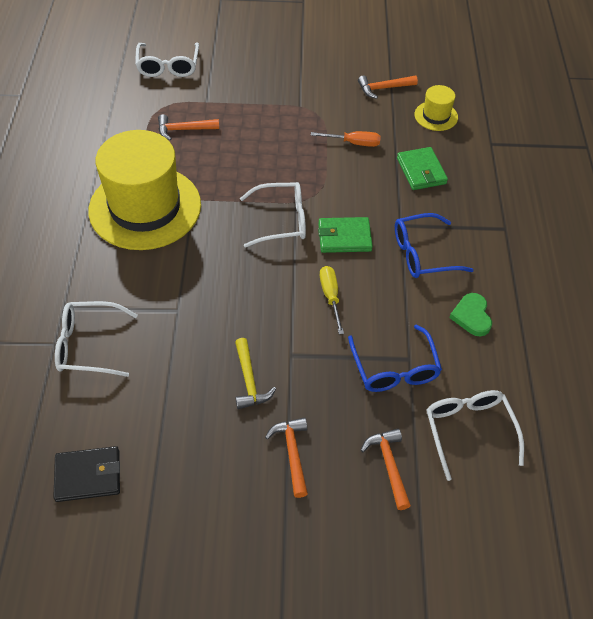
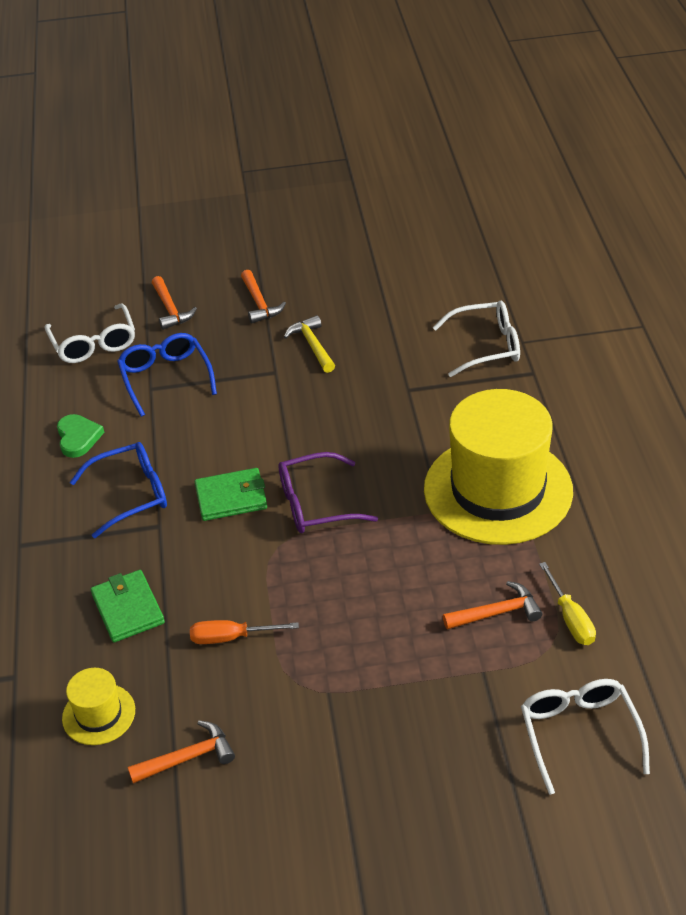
camera: 175 degrees right, 10 degrees down
black wallet [53,446,120,502] -> none
white glasses [240,182,306,248] -> purple glasses [279,452,378,533]
yellow screwdriver [320,266,344,335] -> yellow screwdriver moved to [539,562,596,645]

